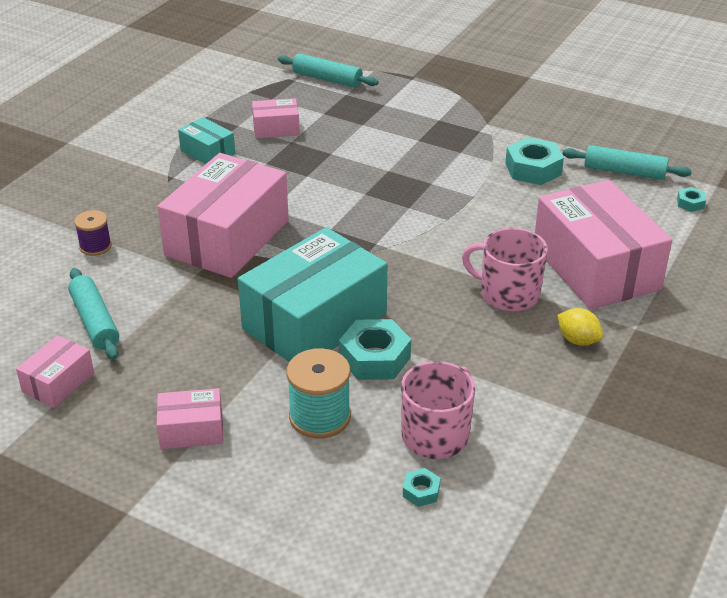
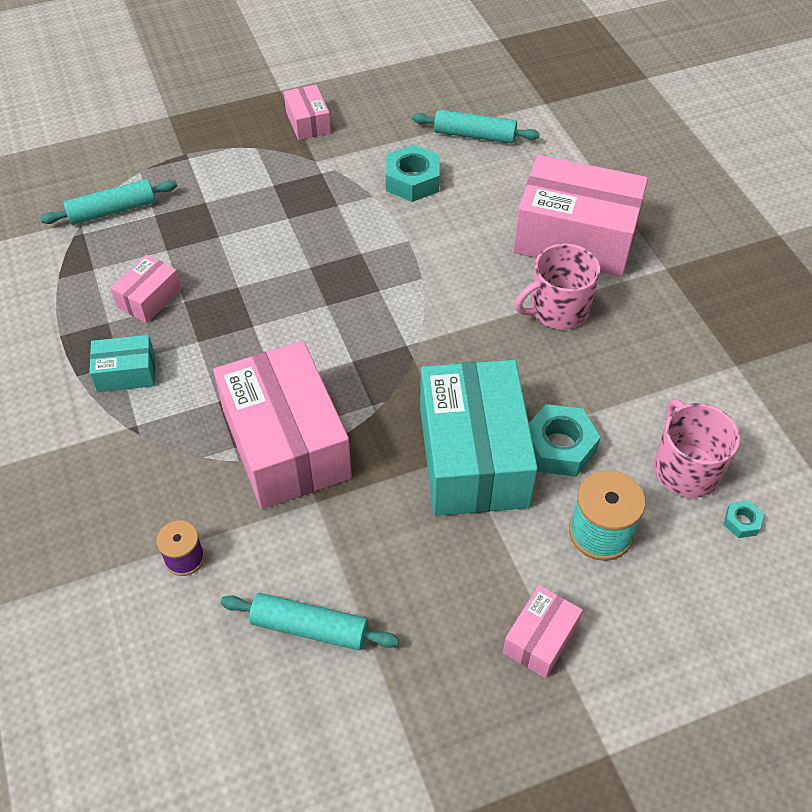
camera: 50 degrees left, 15 degrees up
pink box [16,335,94,408] -> pink box moved to [284,85,331,140]
yellow lemon [557,308,603,346] -> none
turquoise rolling pin [562,145,692,180] -> turquoise rolling pin turned 45 degrees clockwise [412,109,540,144]
turquoise nut [677,187,706,212] -> none

